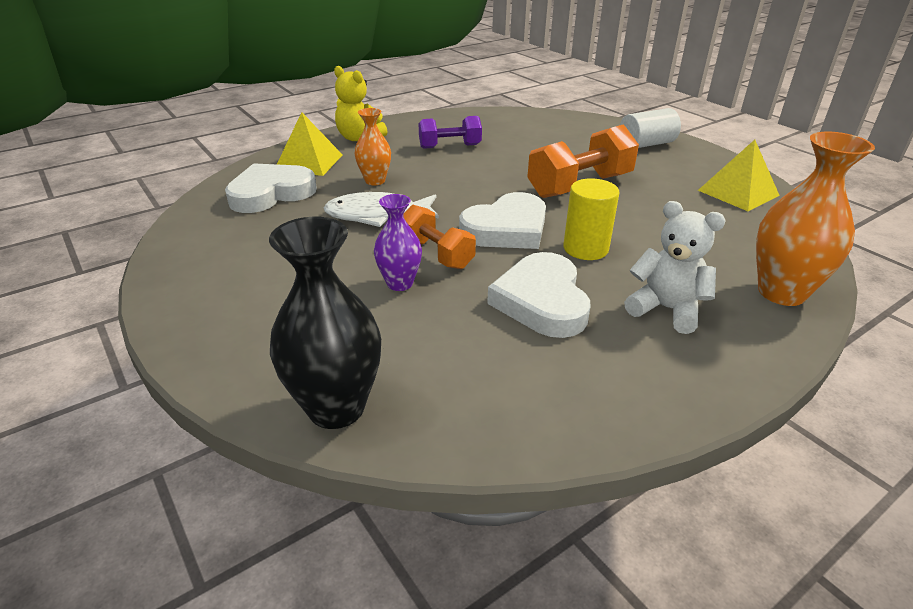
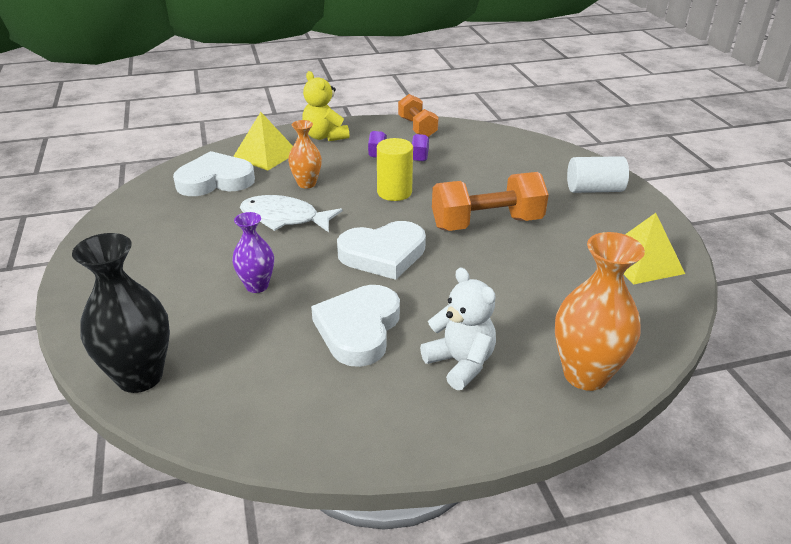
camera: 20 degrees right, 0 degrees up
orange dumbbell [403,205,476,269] -> orange dumbbell moved to [398,94,439,137]
yellow cylinder [563,178,619,260] -> yellow cylinder moved to [377,138,413,201]

